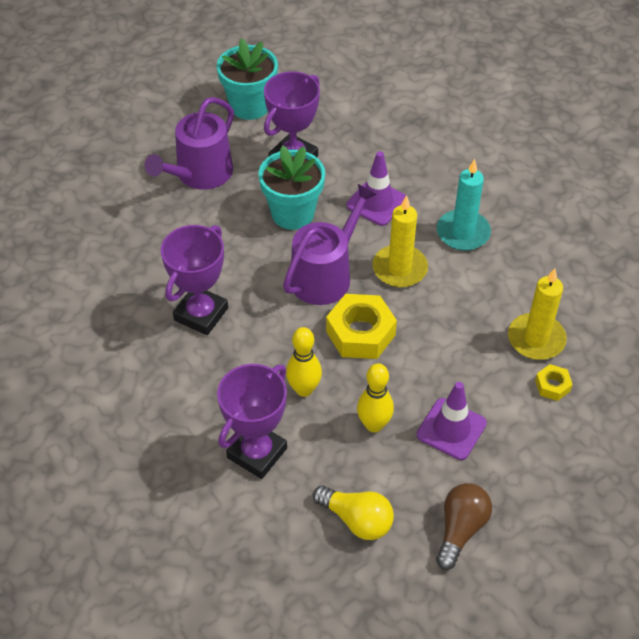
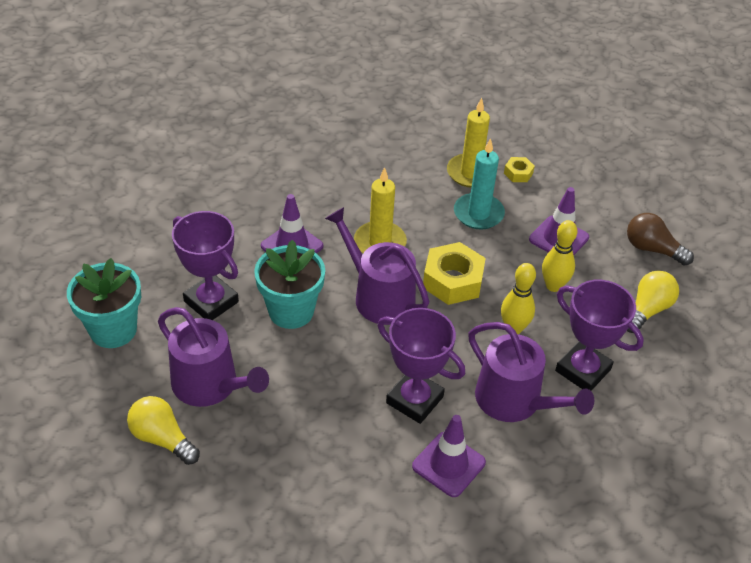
camera: 85 degrees left, 5 degrees down
turquoise candle [437,159,491,251] -> turquoise candle moved to [454,138,505,230]
none -> yellow light bulb [127,396,200,465]
none -> purple traffic cone [412,415,486,497]
none -> purple watering can [468,322,594,422]

